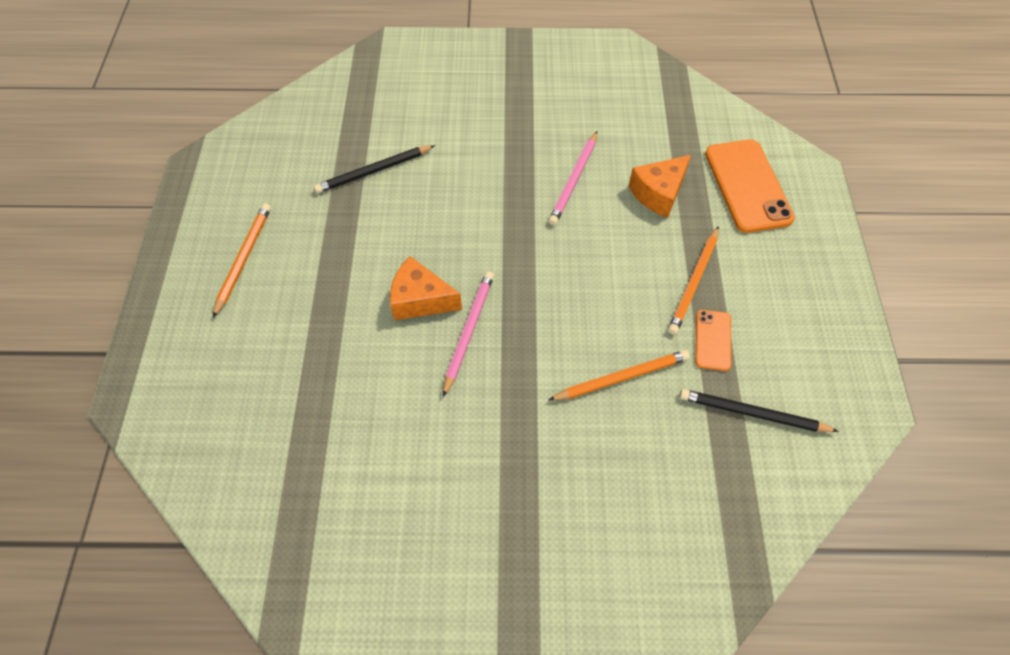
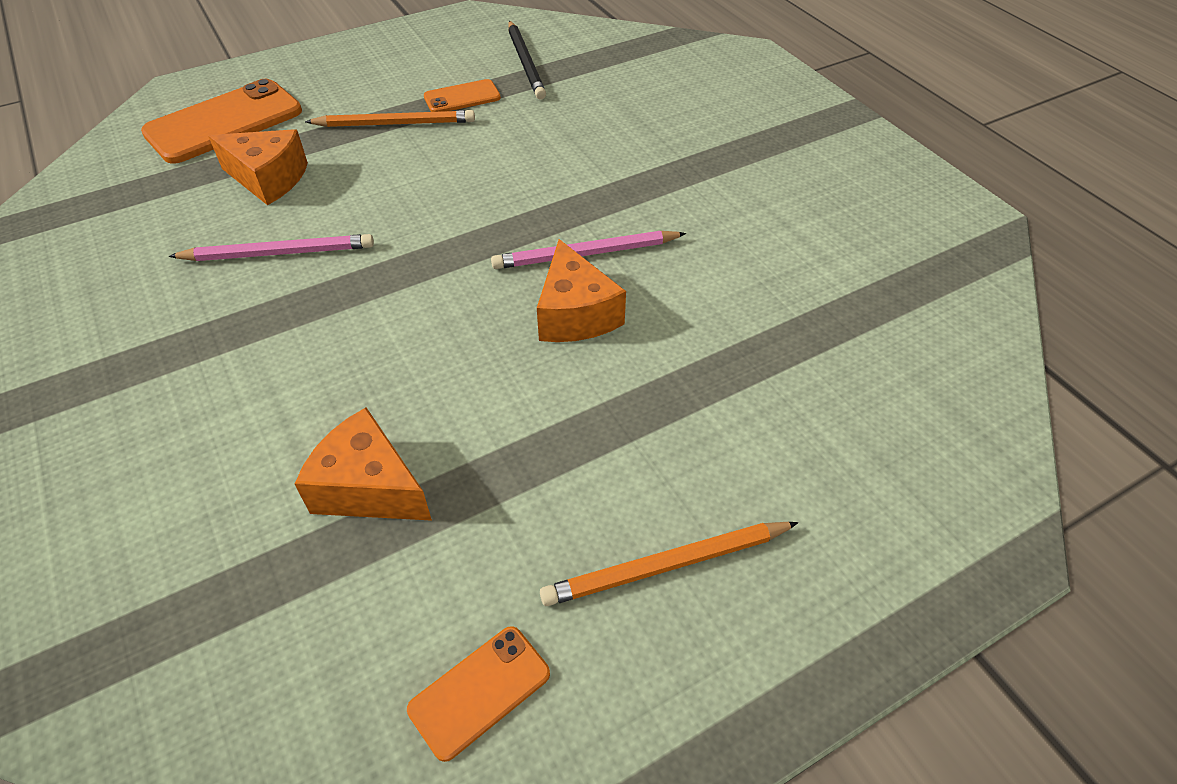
camera: 120 degrees left, 10 degrees down
black pencil [314,145,435,193] -> orange cheese [295,407,432,521]
orange pencil [549,350,690,401] -> none
none -> orange phone [407,626,550,762]

